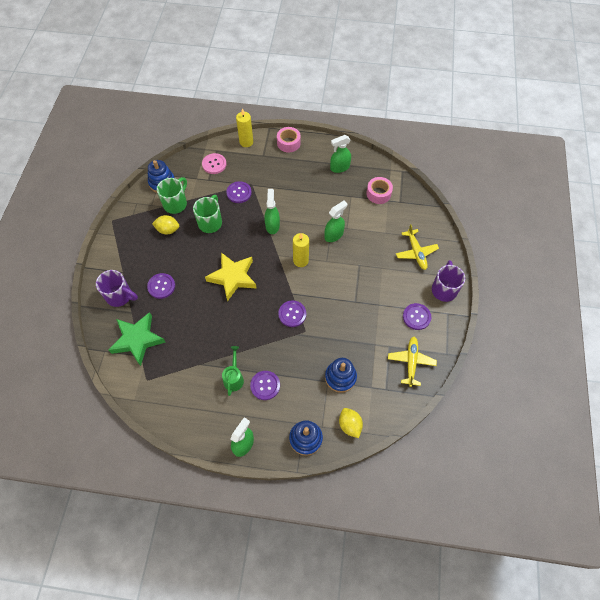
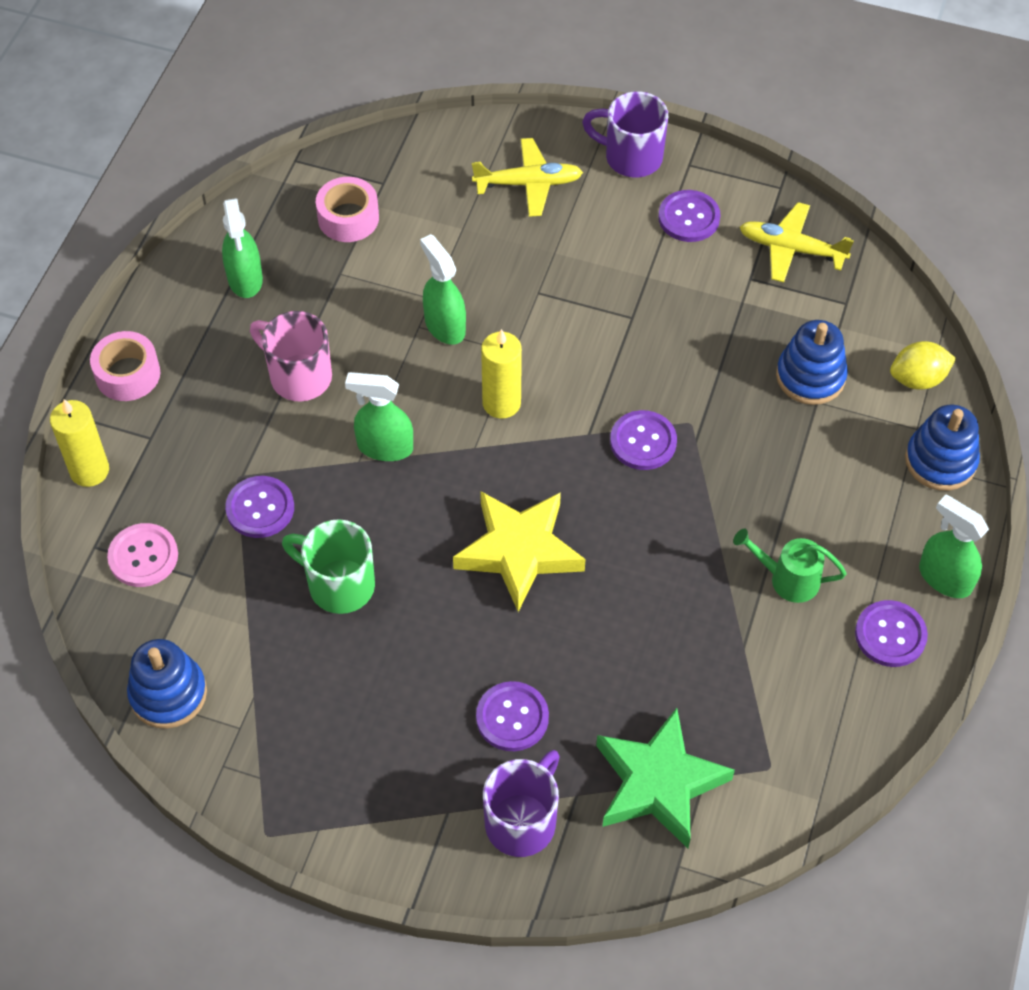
camera: 80 degrees left, 5 degrees down
yellow lemon [152,215,179,234] -> none
green mug [157,177,187,214] -> none
purple button [250,371,280,400] -> purple button moved to [855,600,928,667]
none -> pink mug [250,311,332,401]

